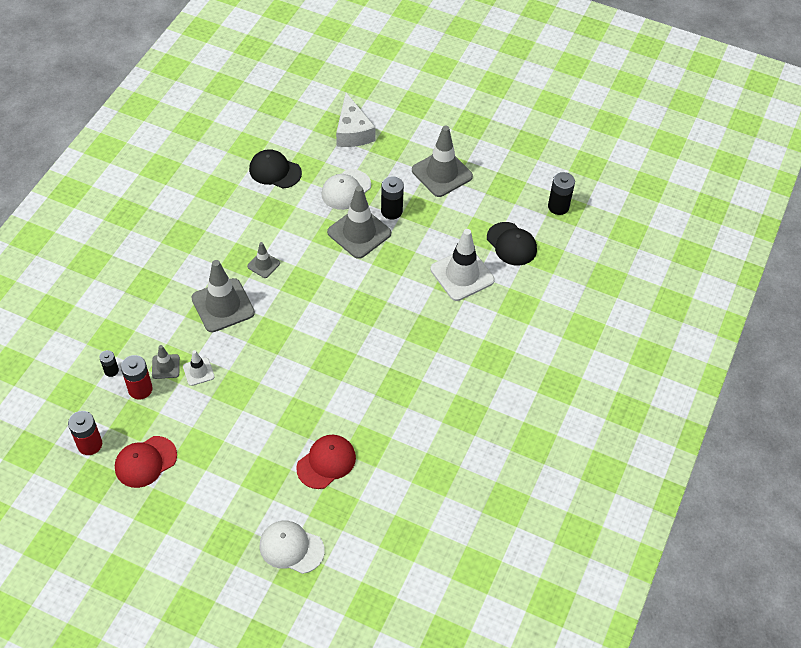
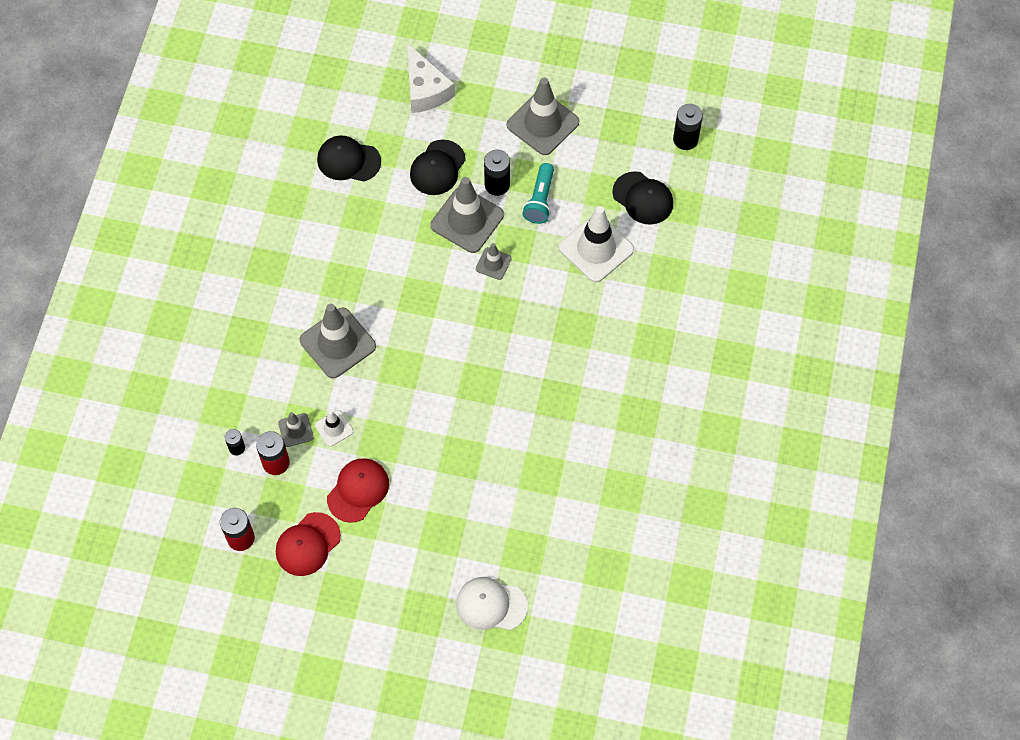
camera: 10 degrees left, 10 degrees up
grey traffic cone [247,242,280,278] -> grey traffic cone moved to [476,243,512,280]
red cap [296,435,356,489] -> red cap moved to [327,458,389,523]
white cap [321,169,371,210] -> black cap [410,140,466,195]
none -> turquoise flashlight [522,163,554,224]

